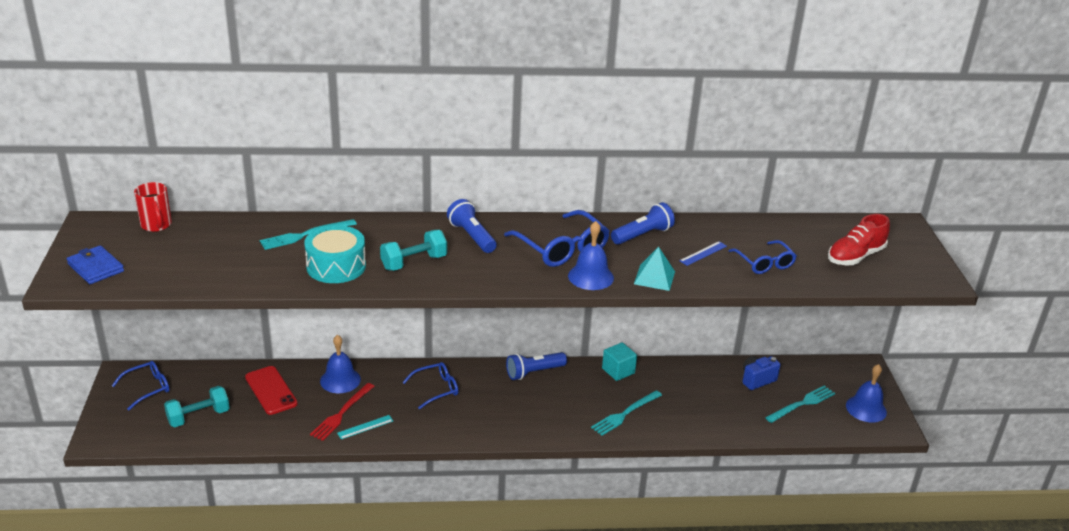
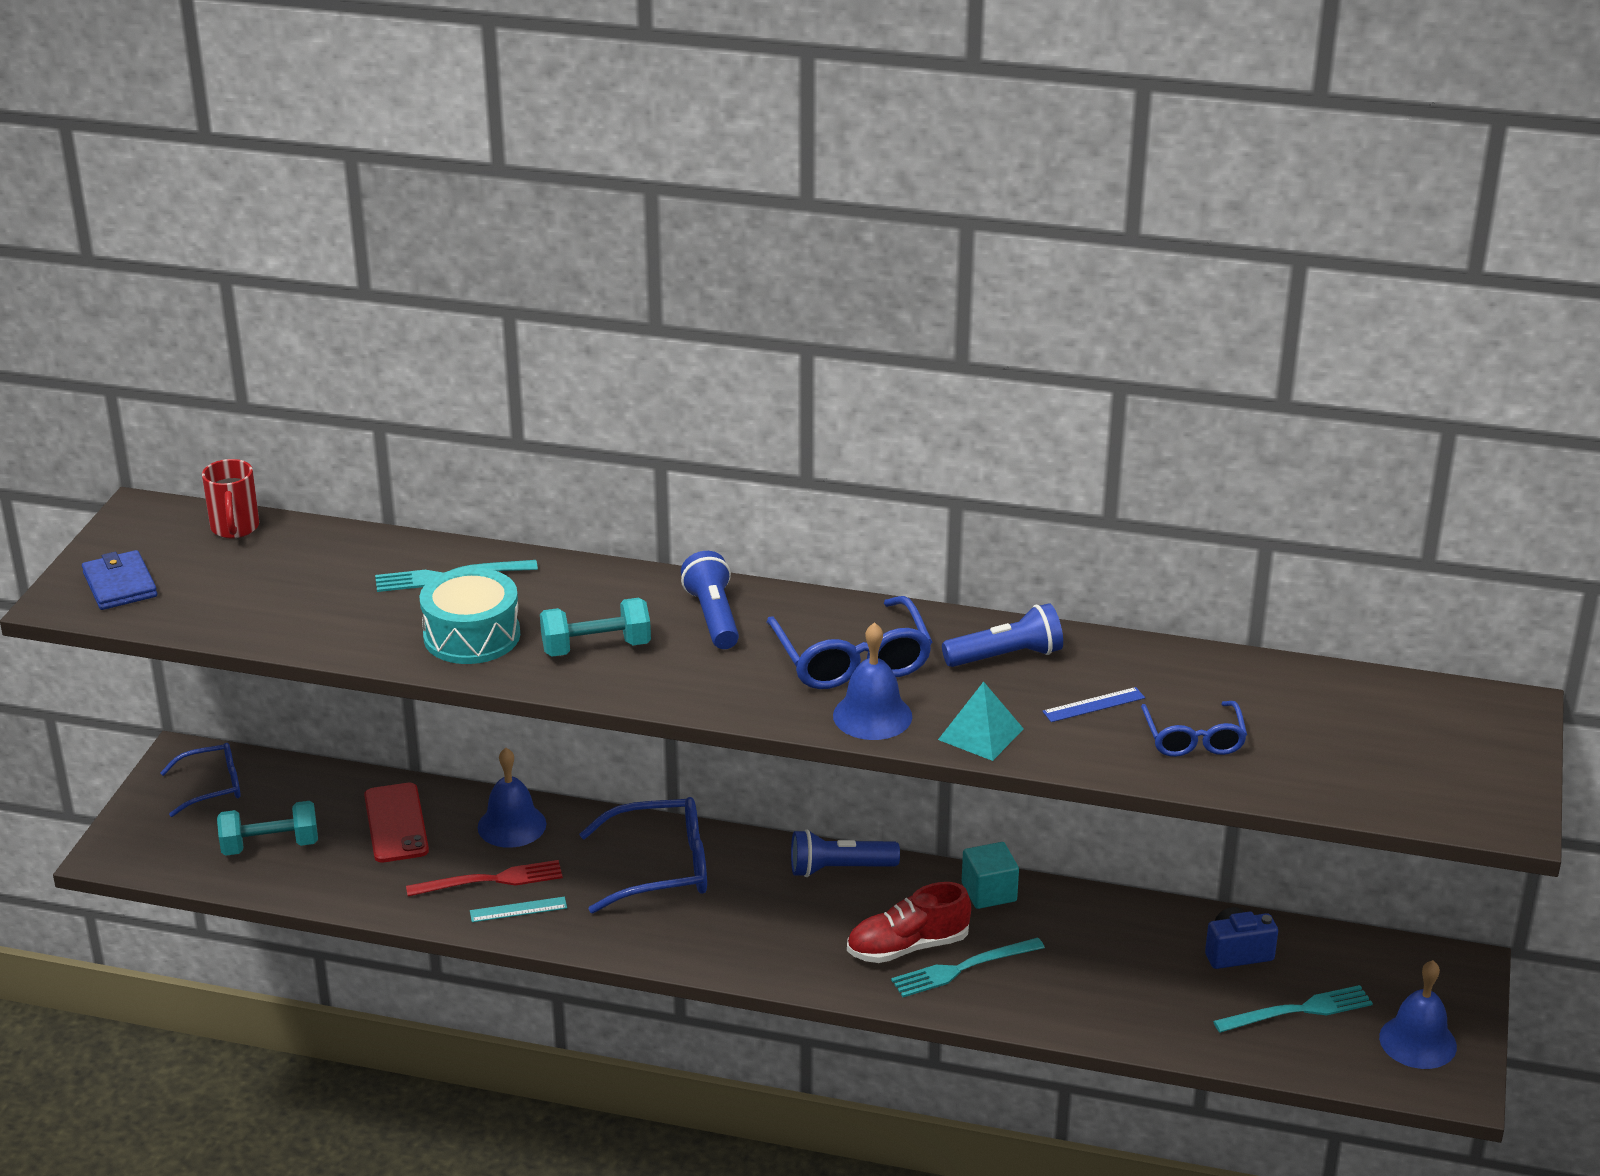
camera: 20 degrees right, 0 degrees up
red fork [310,383,375,441] -> red fork turned 150 degrees counterclockwise [406,860,563,897]
blue glasses [403,362,458,409] -> blue glasses [579,797,707,913], size x1.59
red shoe [828,214,890,265] -> red shoe moved to [847,882,971,963]

